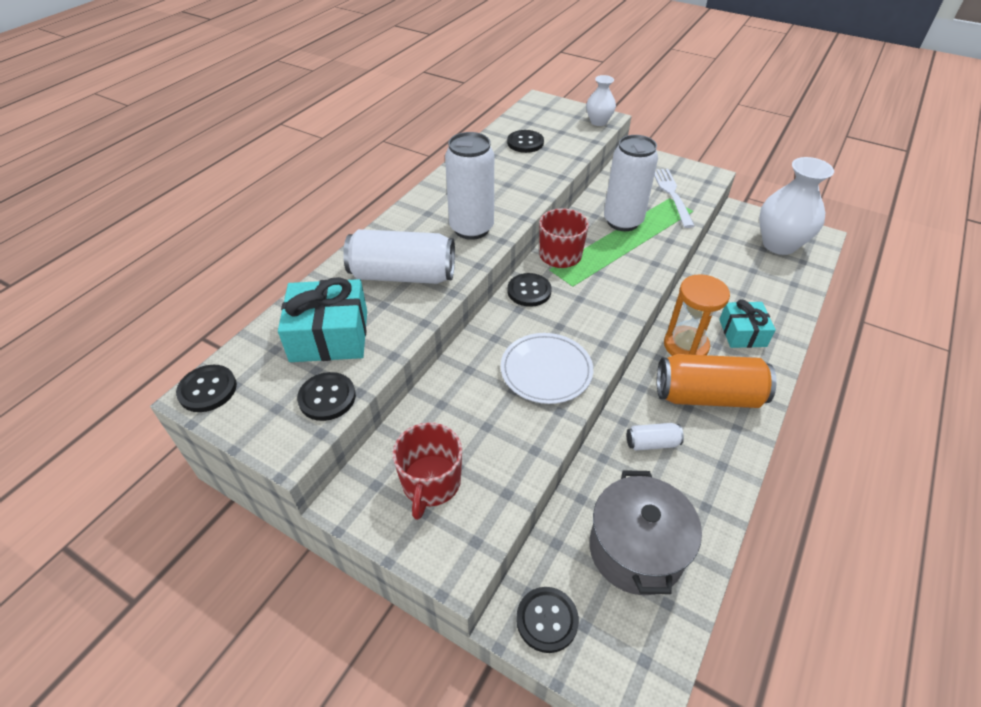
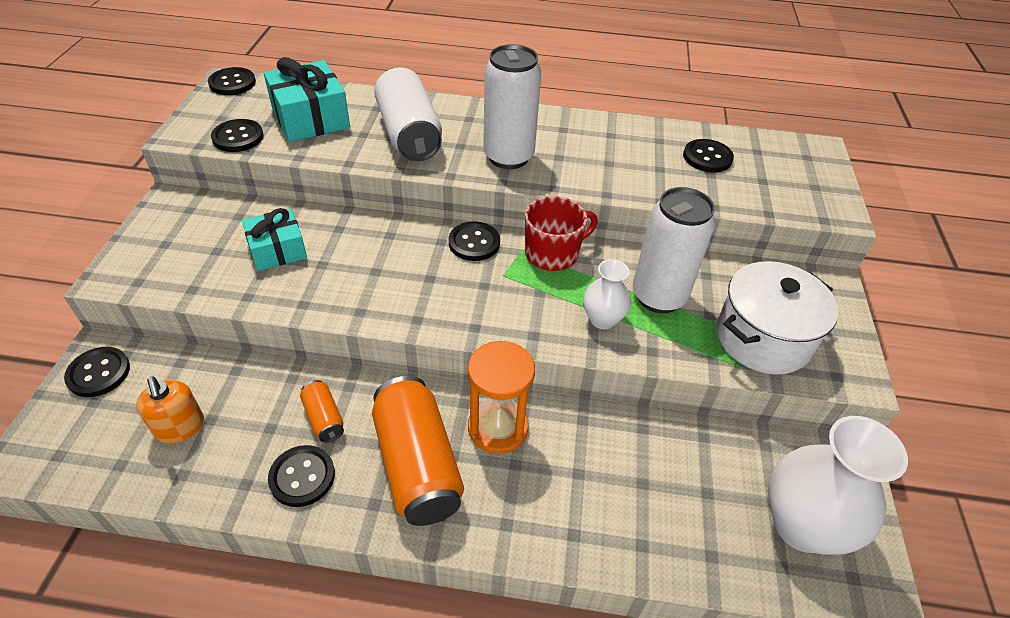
camera: 65 degrees right, 0 degrees up
red mug [392,422,462,520] -> none
white plate [501,333,593,404] -> none
white vase [586,75,616,126] -> white vase moved to [583,259,631,329]
grey pot [589,470,702,595] -> orange soap dispenser [136,376,204,443]
white can [627,423,684,451] -> orange can [300,380,344,442]
white fork [654,169,695,228] -> white pot [717,261,839,375]
turquoise gift [719,299,776,348] -> turquoise gift moved to [242,208,307,271]
none -> black button [268,445,335,507]

